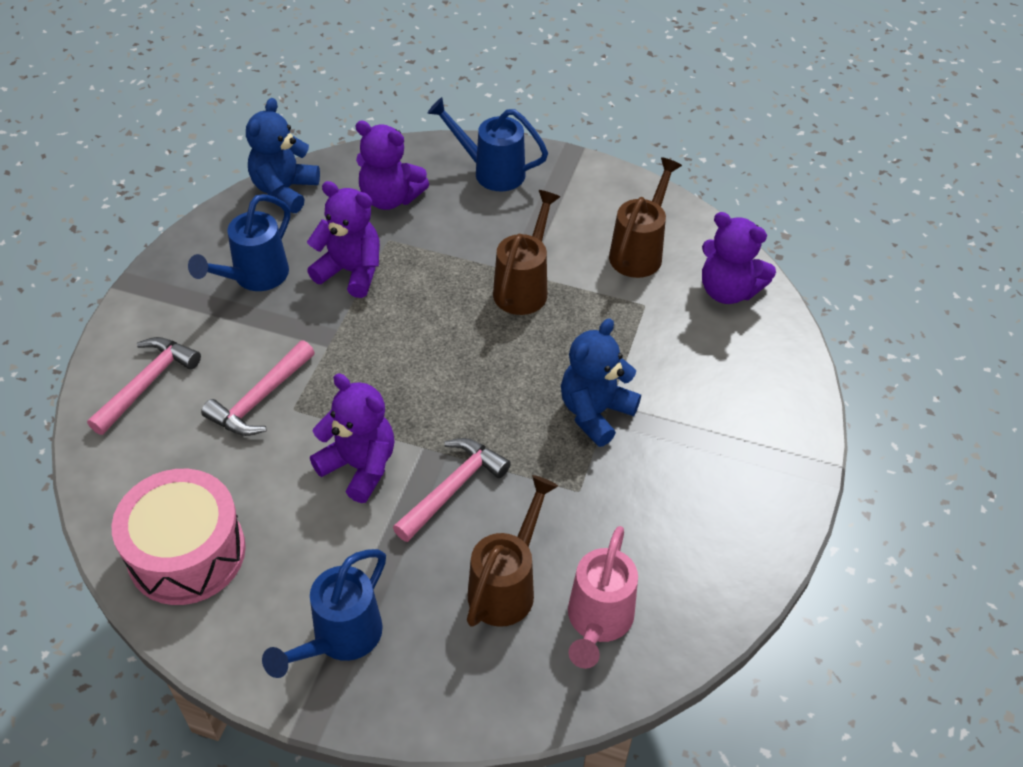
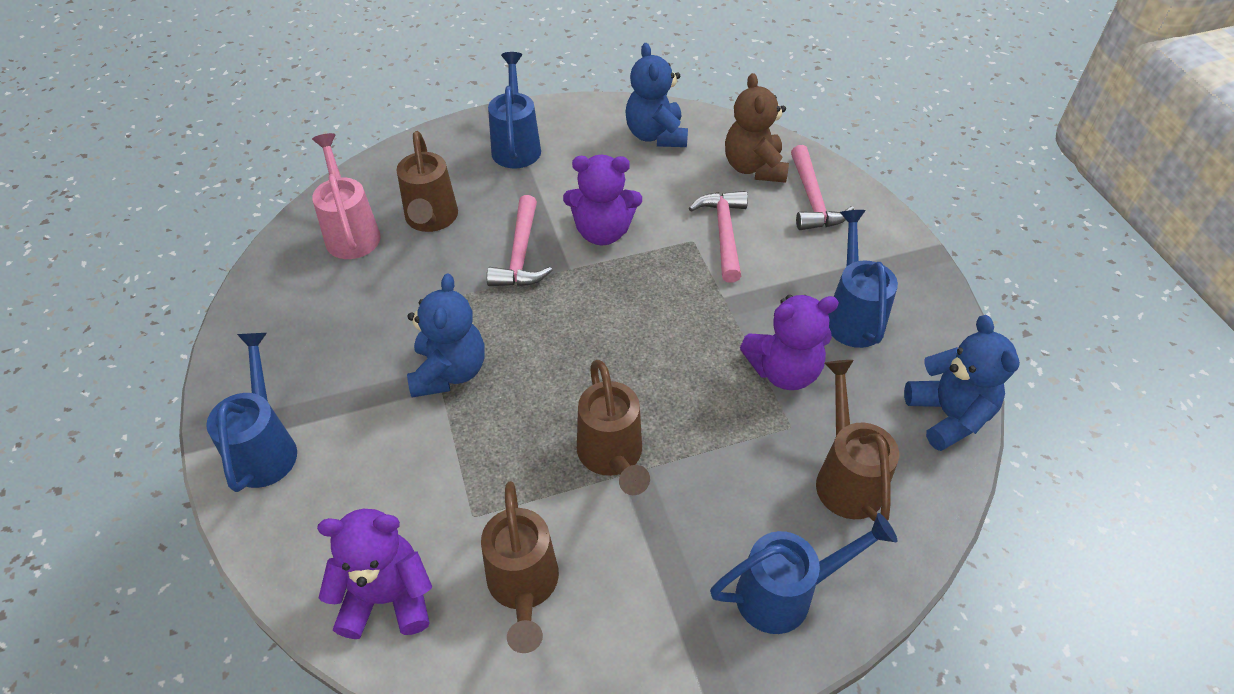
camera: 145 degrees right, 0 degrees up
pink drum [112,469,246,605] -> blue teddy bear [625,43,688,147]
purple teddy bear [355,121,429,210] -> brown watering can [816,360,899,522]
none -> blue watering can [206,333,297,492]
none -> brown teddy bear [725,73,789,183]

